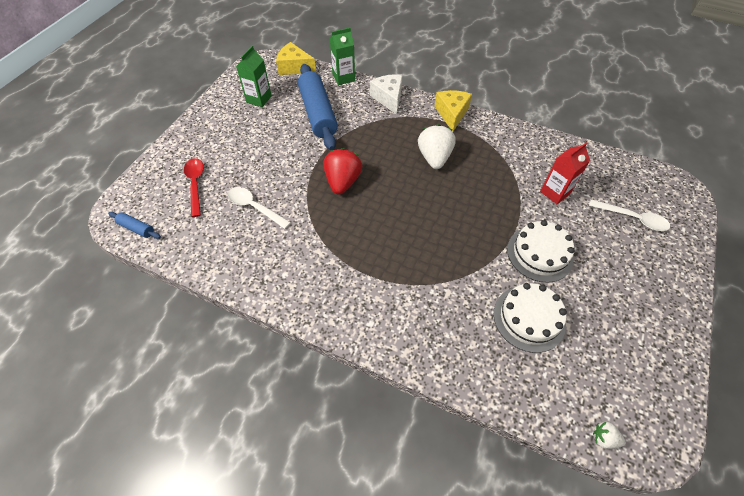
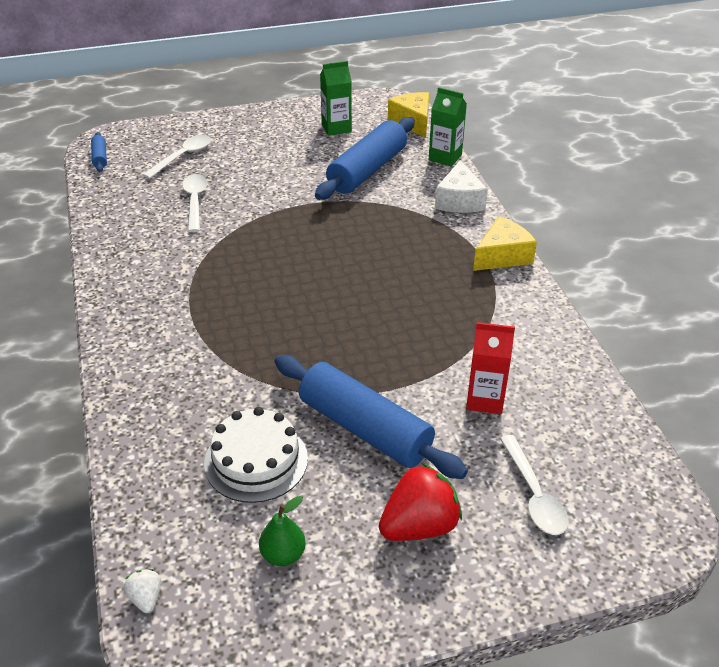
camera: 50 degrees right, 15 degrees down
red spoon [184,158,204,217] -> white spoon [143,135,211,179]
red strawberry [324,148,362,195] -> red strawberry moved to [379,463,462,541]
white cheese [370,74,403,115] -> white cheese turned 150 degrees clockwise [435,160,488,213]
white strawberry [418,124,456,169] -> none
white cake [507,220,575,283] -> blue rolling pin [275,355,468,479]
none -> green pear [259,496,306,566]

